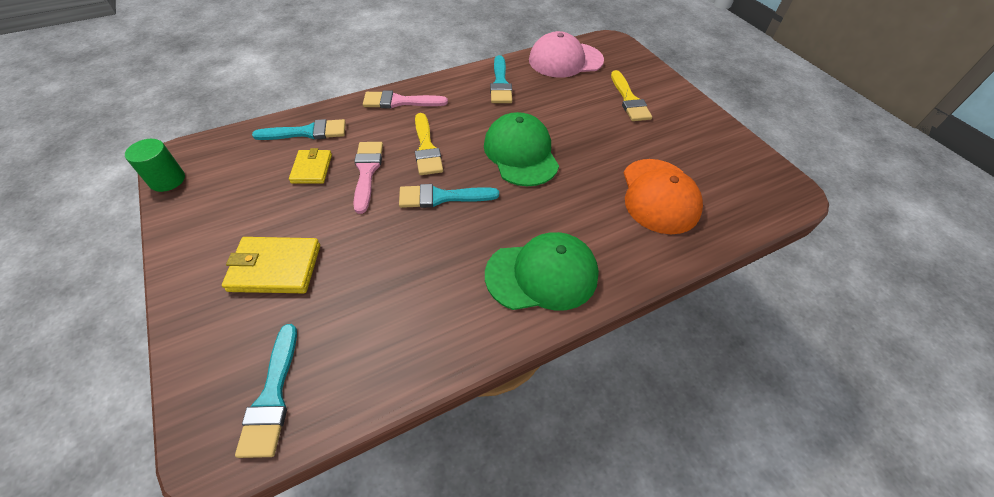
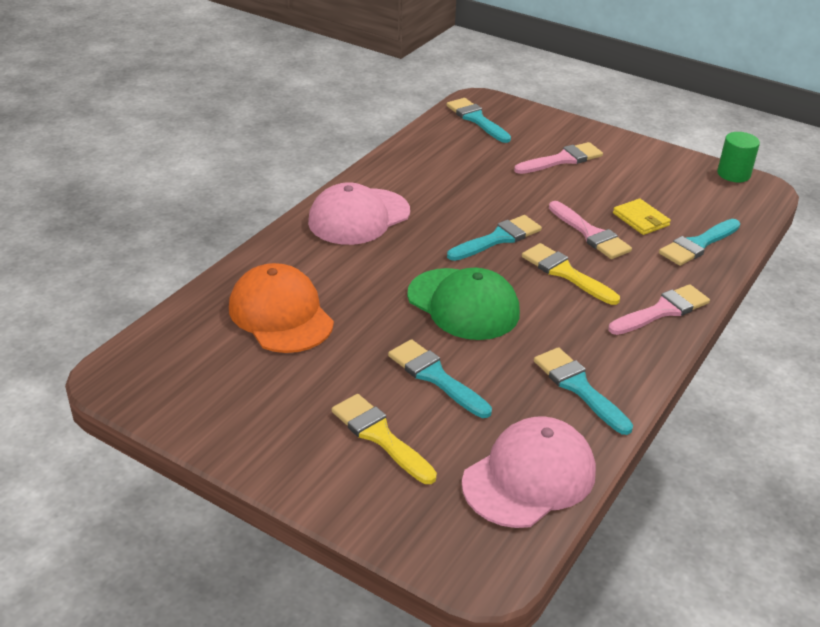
camera: 150 degrees right, 15 degrees down
yellow wallet [222,237,320,293] -> pink brush [514,142,603,174]
green cap [485,232,599,311] -> pink cap [308,182,410,245]
none -> turquoise brush [388,339,492,418]

